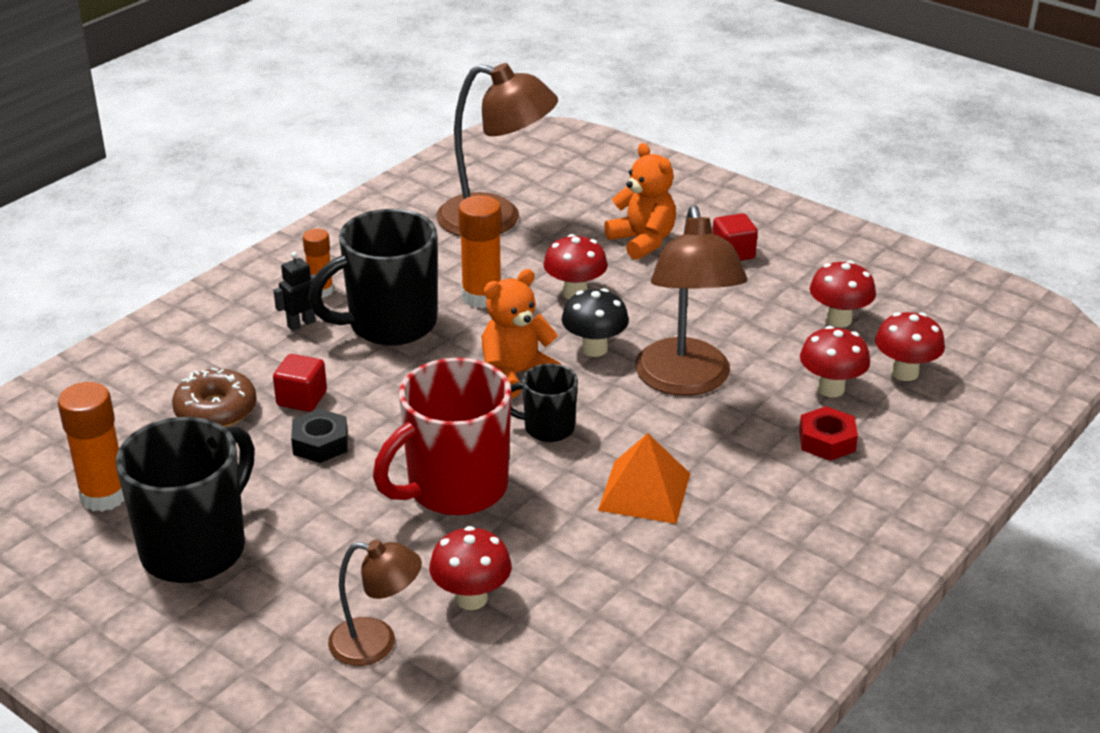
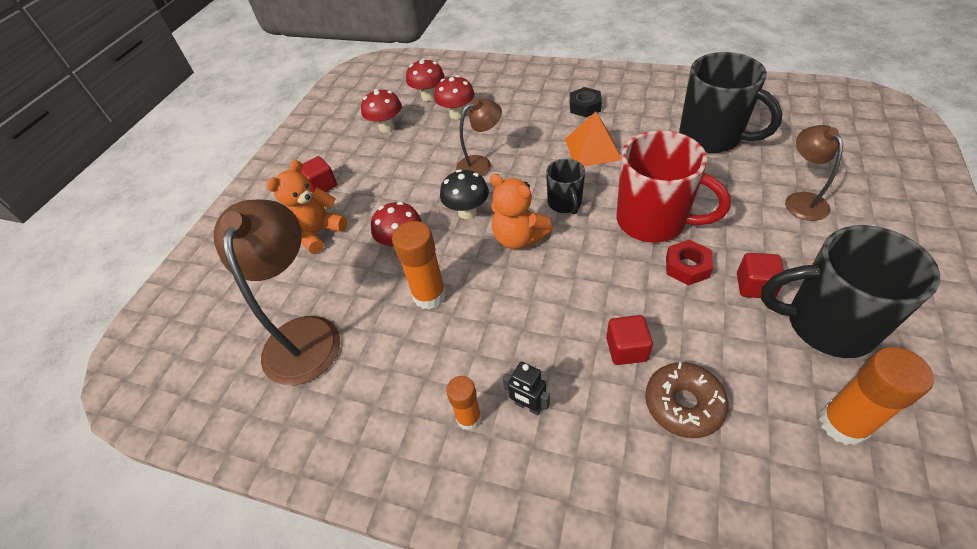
camera: 105 degrees left, 15 degrees up
black nut [291,409,348,463] -> black nut moved to [570,87,602,117]
black mug [308,209,437,346] -> black mug moved to [679,52,783,153]
red mushroom [429,526,512,610] -> none
brown lamp [635,205,748,396] -> brown lamp [456,99,502,176], size x0.57
red nut [799,406,858,461] -> red nut moved to [666,239,713,286]
none -> red cube [737,253,784,298]

